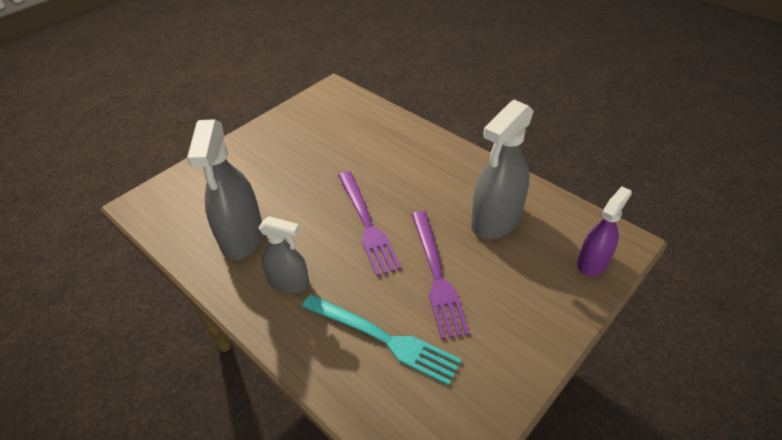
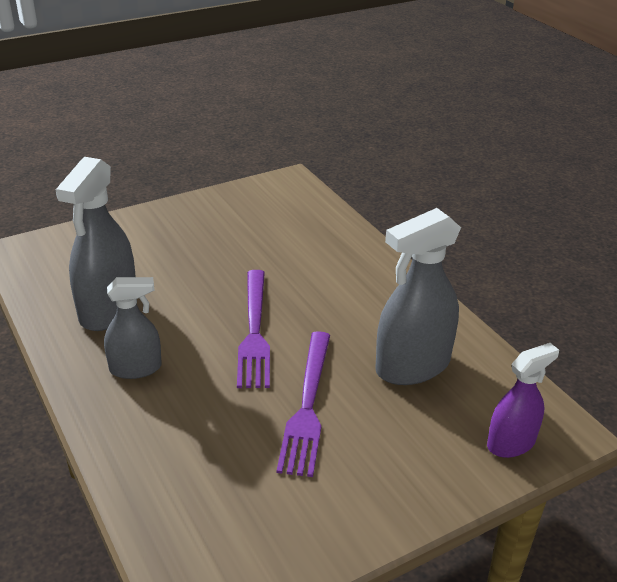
camera: 15 degrees right, 10 degrees down
grey spray bottle [259,216,309,293] -> grey spray bottle turned 45 degrees counterclockwise [104,277,162,379]
turquoise fork [302,294,462,386] -> none

